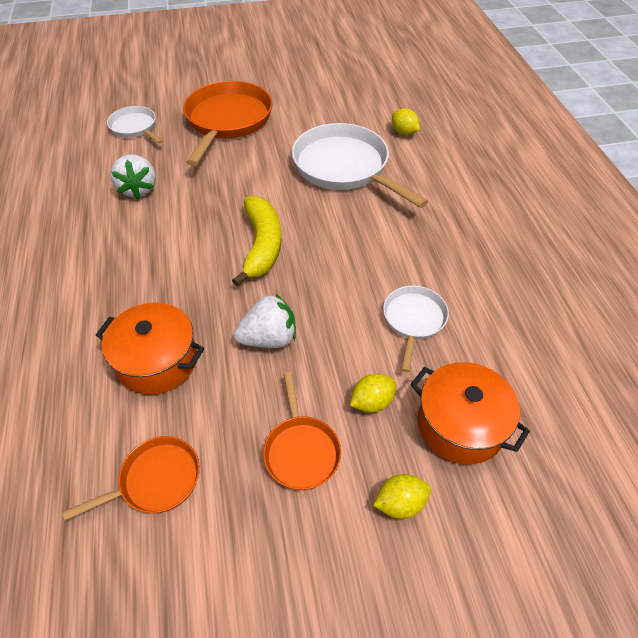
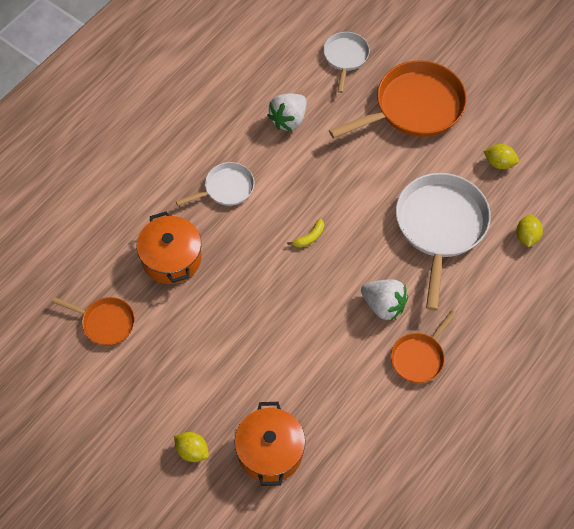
camera: 50 degrees right, 10 degrees up
yellow banana [232,196,281,287] -> yellow banana [287,219,324,248], size x0.43
white strawberry [234,294,296,348] -> white strawberry moved to [361,279,408,322]
orange pan [263,372,341,490] -> orange pan moved to [391,310,456,383]
yellow lemon [350,374,396,413] -> yellow lemon moved to [483,144,519,169]
white pan [383,286,449,372] -> white pan moved to [176,162,254,206]

